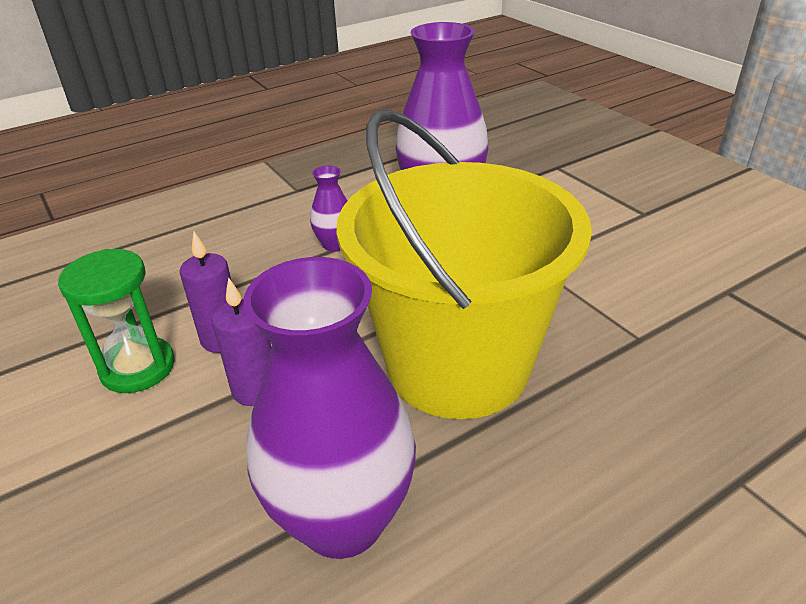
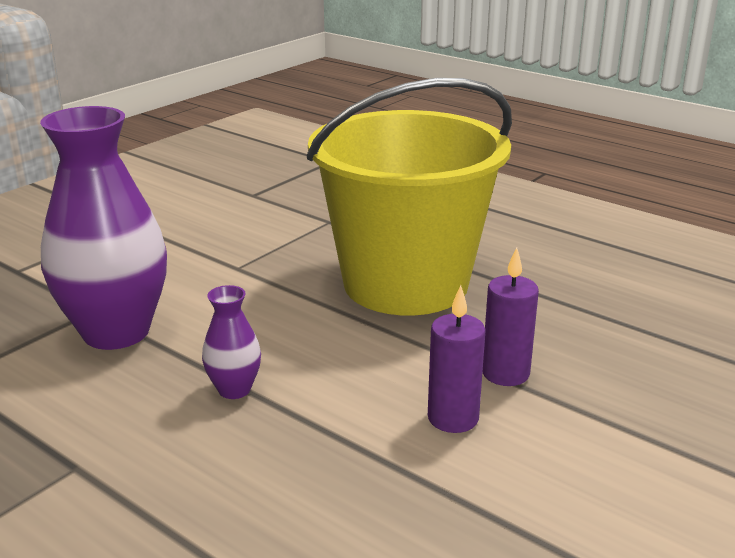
camera: 110 degrees left, 10 degrees down
green hourglass [58,249,175,393] -> none
purple vase [244,257,416,559] -> none

